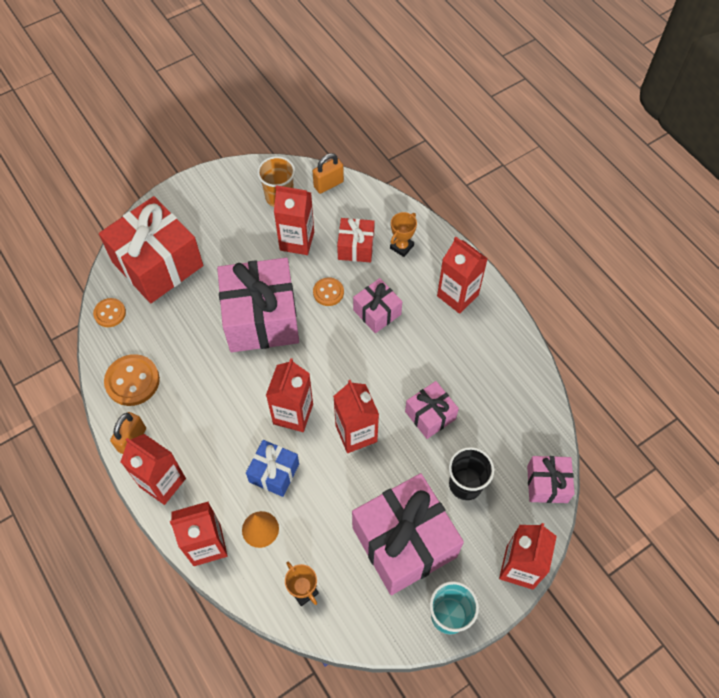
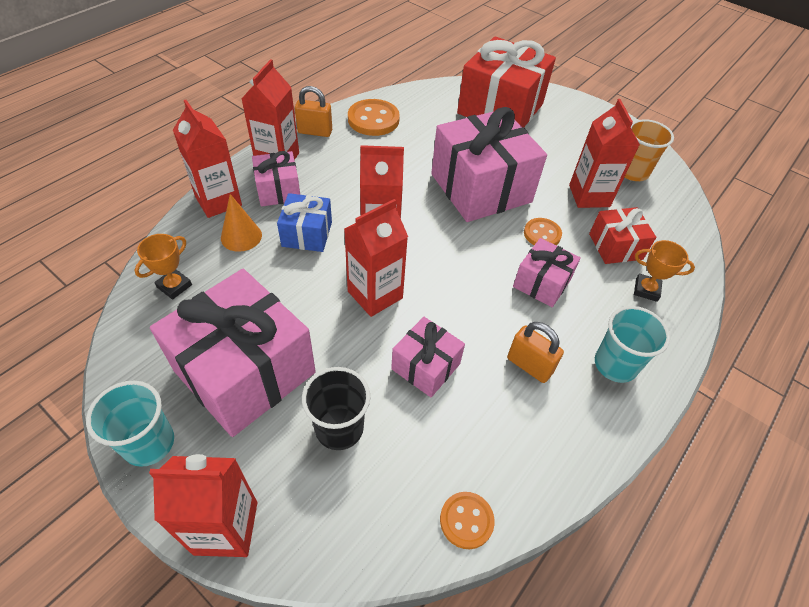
camera: 70 degrees right, 10 degrees down
orange button [93,298,126,327] -> orange button moved to [440,492,495,549]
orange padlock [313,153,344,194] -> orange padlock moved to [507,322,564,383]
red carton [437,237,488,314] -> turquoise cup [595,306,670,383]
pink gift [527,456,575,503] -> pink gift moved to [252,151,300,206]

